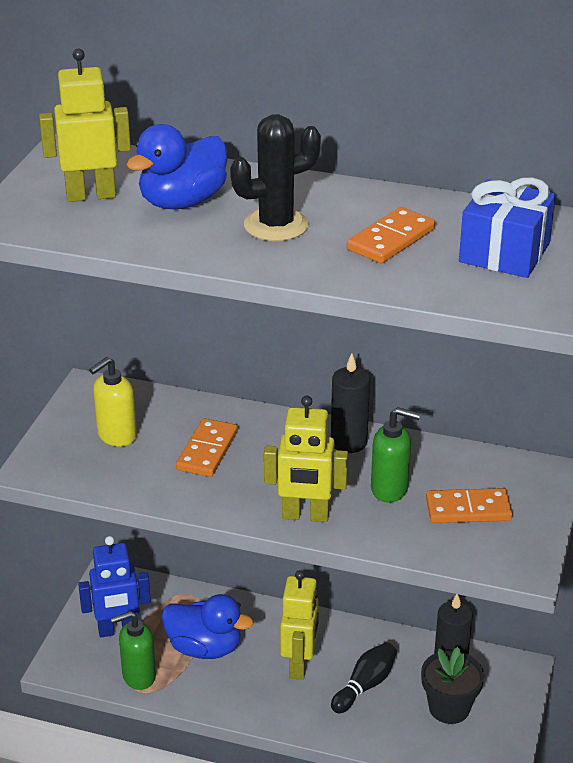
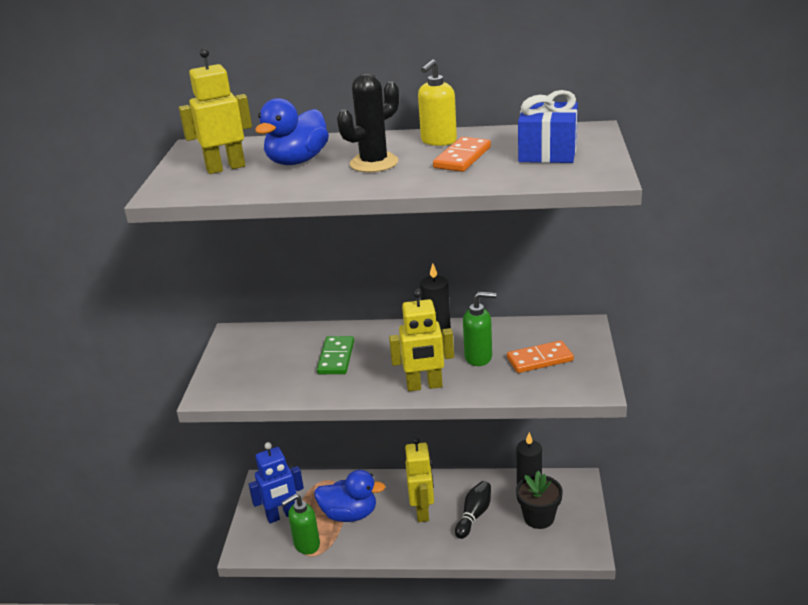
camera: 10 degrees left, 5 degrees down
yellow soap dispenser [89,357,137,447] -> yellow soap dispenser moved to [418,59,457,146]
orange domino [176,418,238,477] -> green domino [317,336,354,374]

